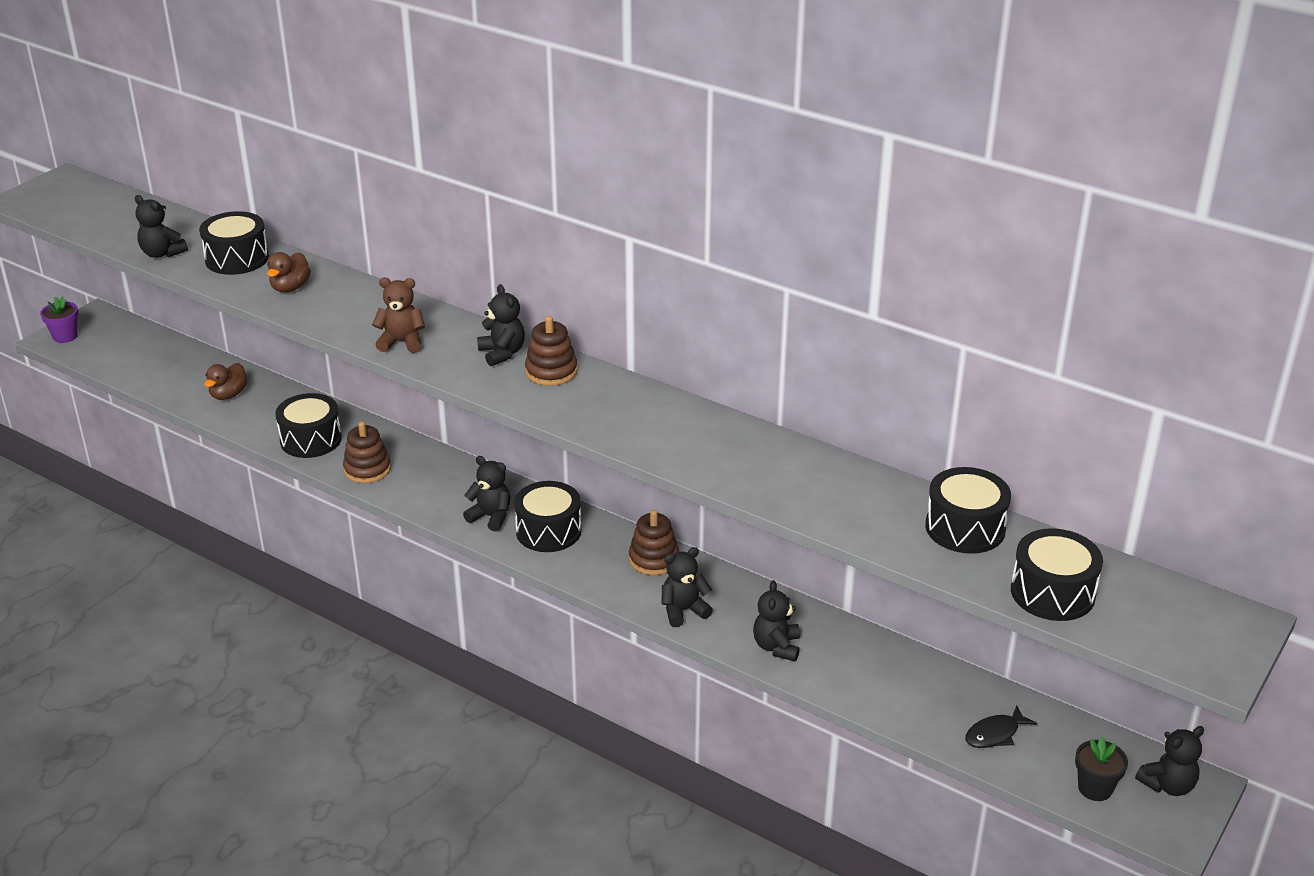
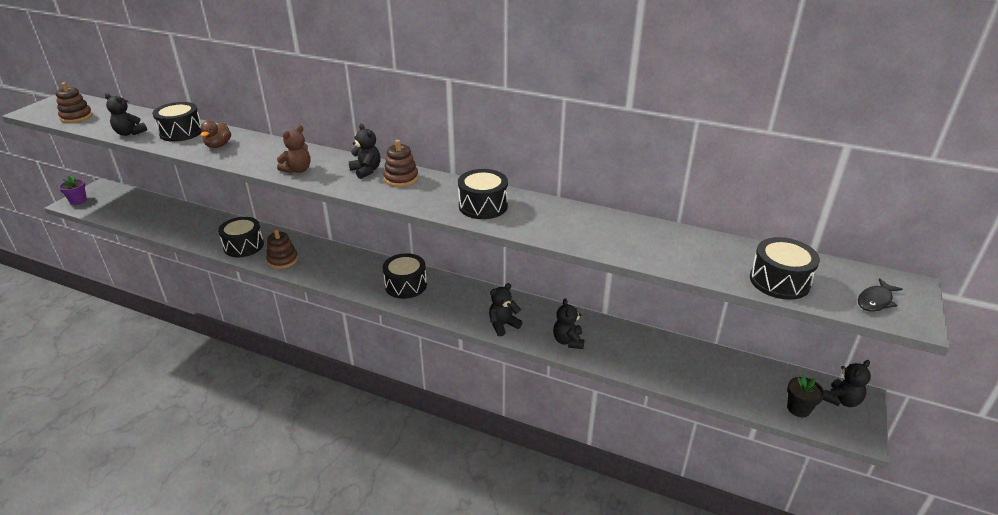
camera: 10 degrees left, 0 degrees up
brown duck [204,363,247,400] -> none
brown teddy bear [372,278,425,353] -> brown teddy bear turned 135 degrees clockwise [277,125,311,173]
black teddy bear [463,456,510,532] -> none
brown stacking toy [629,510,679,575] -> brown stacking toy moved to [56,82,93,123]
black drum [925,467,1011,554] -> black drum moved to [458,169,508,219]
black fish [965,705,1037,748] -> black fish moved to [858,278,903,312]

